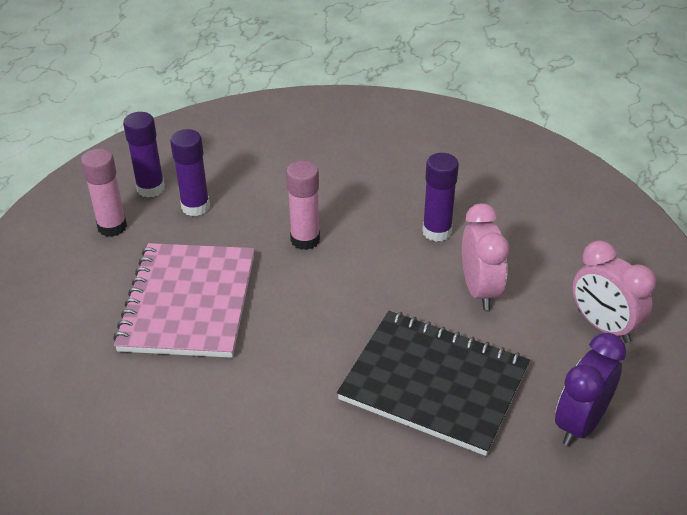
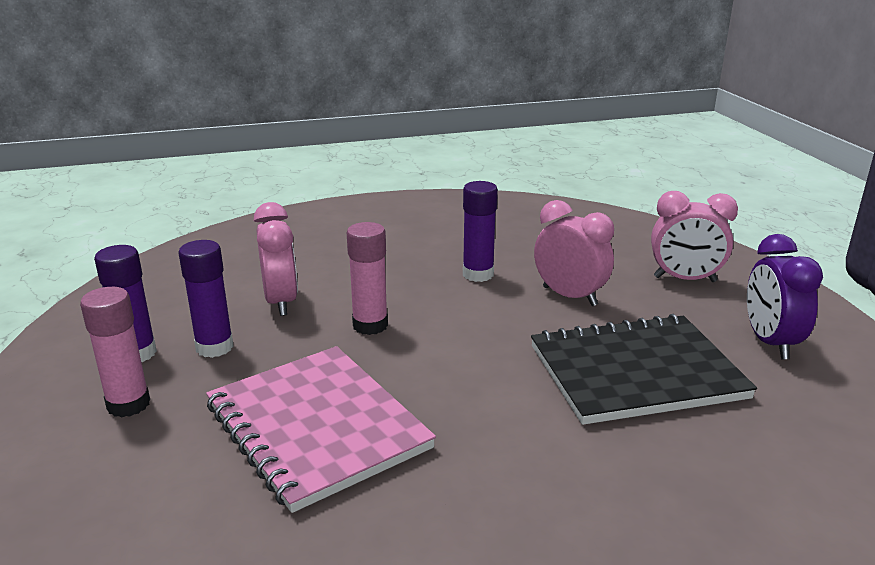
camera: 40 degrees left, 15 degrees down
none -> pink clock [254,202,298,316]

